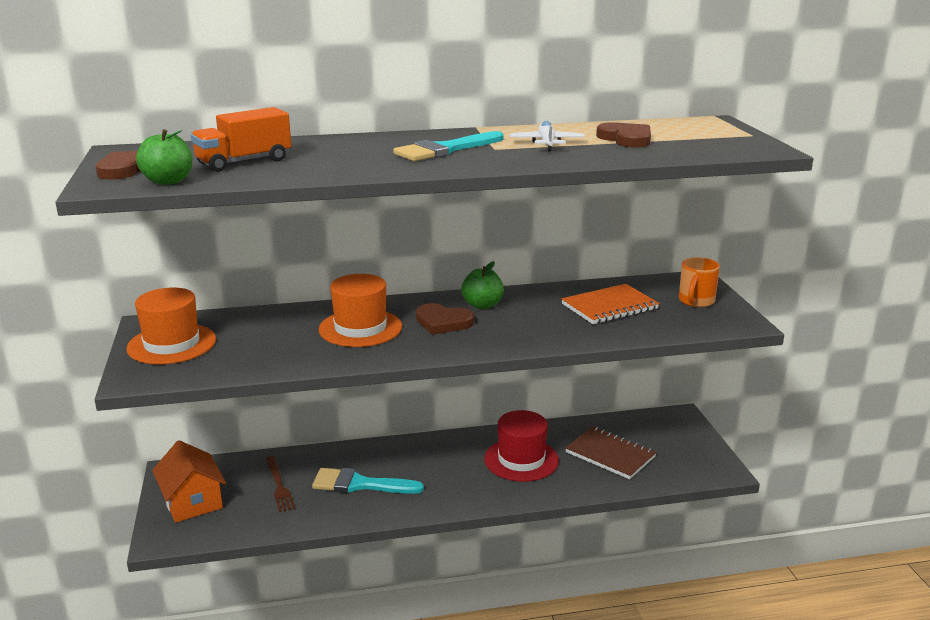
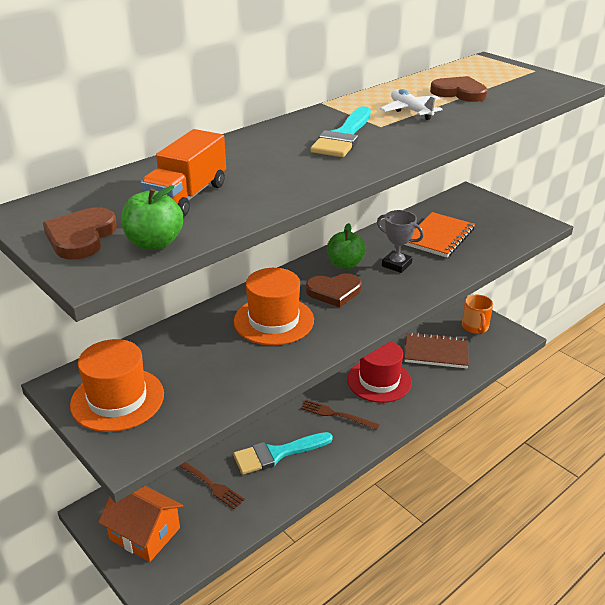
camera: 30 degrees left, 10 degrees up
orange mug [679,257,720,307] -> orange mug moved to [462,295,493,334]
none -> brown fork [301,400,380,430]
none -> grey trophy [377,210,424,273]

